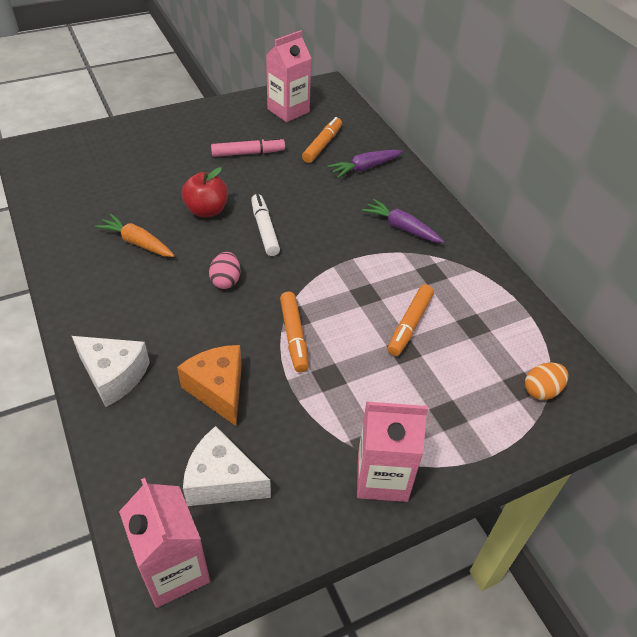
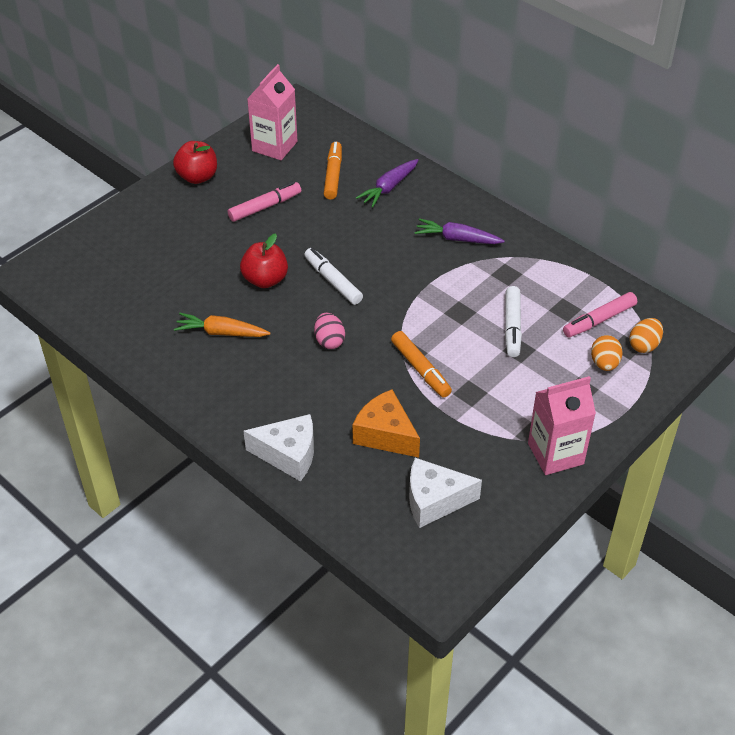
camera: 20 degrees left, 0 degrees up
pink carton [119,478,210,608] -> none
orange marker [387,284,434,356] -> white marker [505,286,522,357]
none -> red apple [173,141,217,184]
none -> pink marker [563,292,637,338]
none -> orange egg [591,335,623,371]

